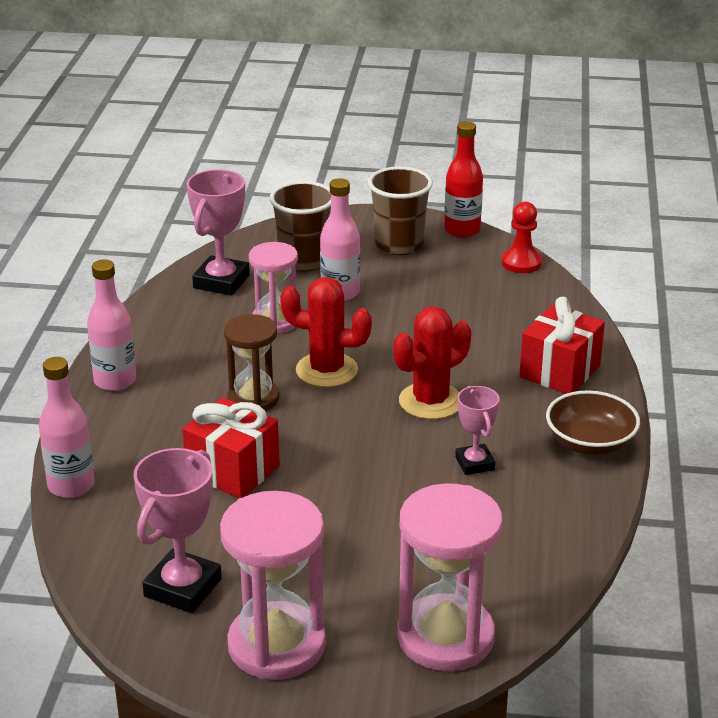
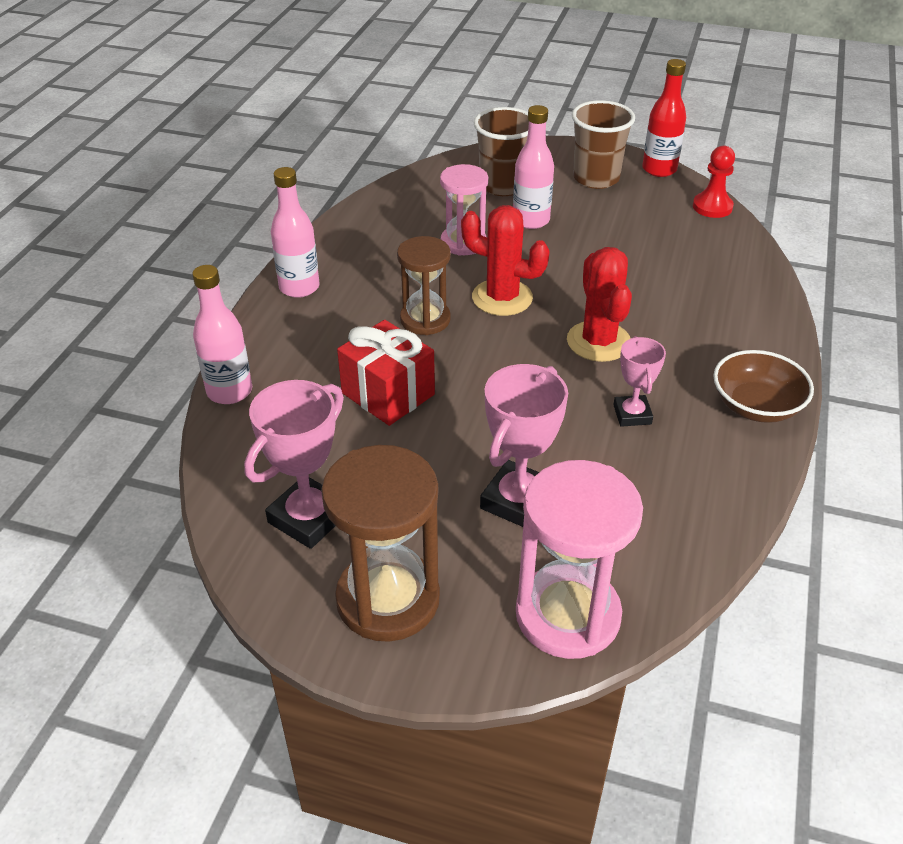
camera: 10 degrees right, 10 degrees up
pink trophy [186,169,250,296] -> pink trophy moved to [480,364,568,527]
pink hourglass [220,491,326,680] -> brown hourglass [321,445,440,642]
red cactus [393,306,471,419] -> red cactus turned 75 degrees counterclockwise [567,247,632,362]
red gift [519,297,605,394] -> none

